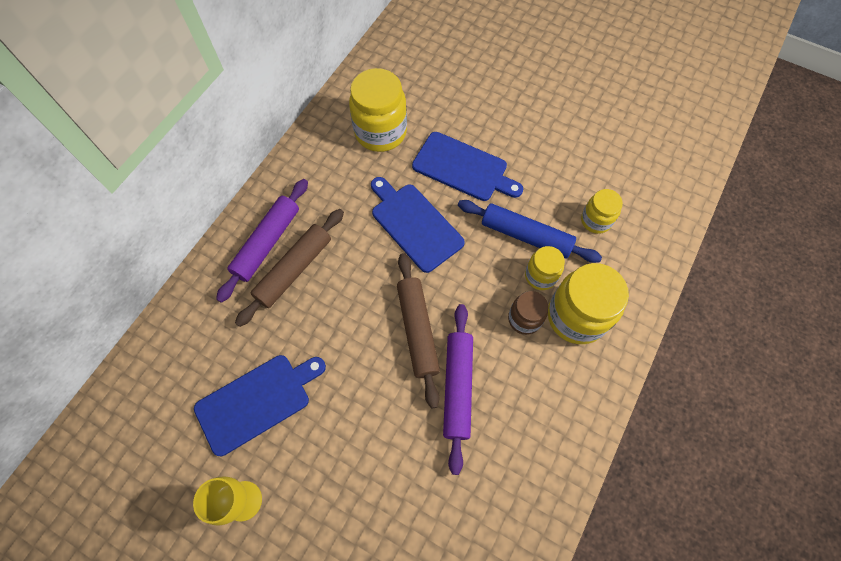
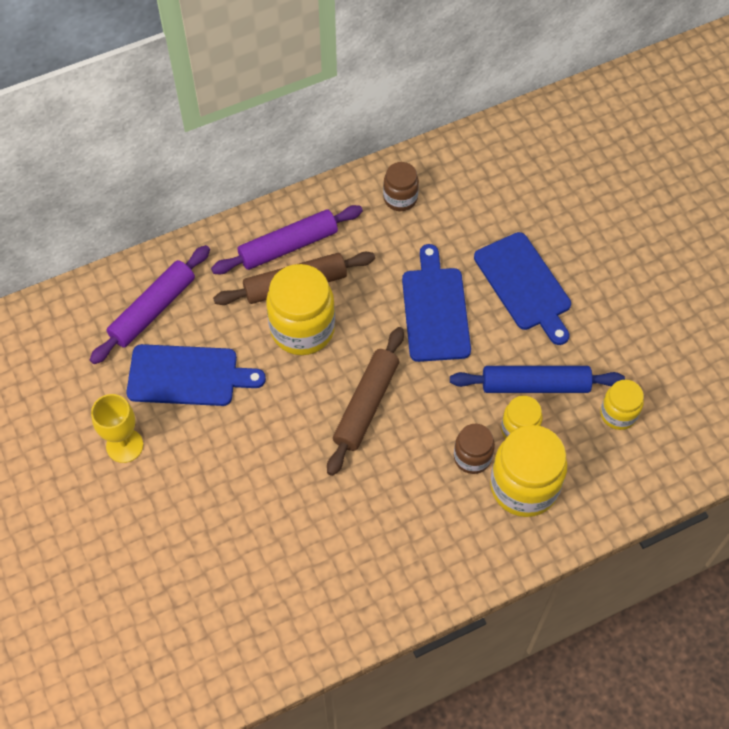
camera: 35 degrees right, 5 degrees down
yellow jar [349,68,407,152] -> yellow jar moved to [266,264,335,355]
purple rolling pin [443,304,473,475] -> purple rolling pin moved to [90,245,210,364]
blue rolling pin [458,200,602,263] -> blue rolling pin turned 60 degrees counterclockwise [450,366,625,393]
none -> brown jar [383,162,419,211]

